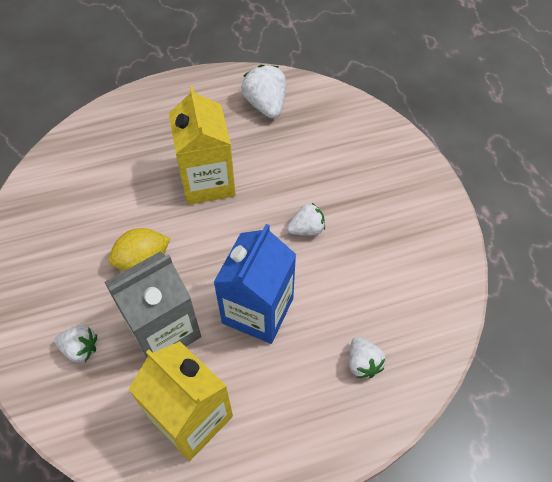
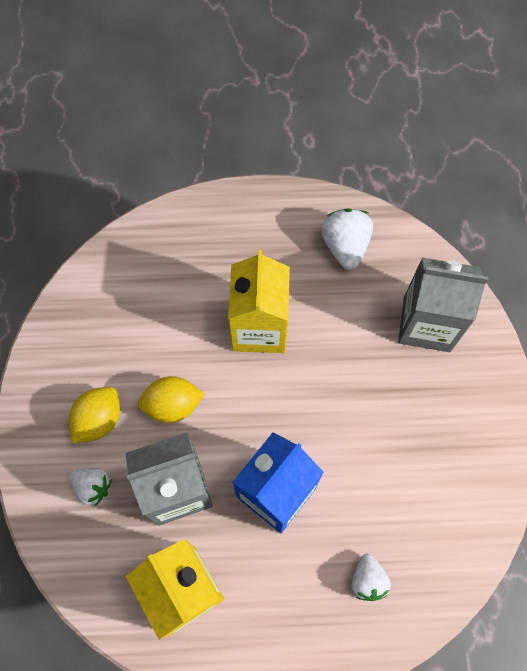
camera: 15 degrees right, 10 degrees up
white strawberry [287,203,325,236] -> none
none -> yellow lemon [69,387,120,444]
none -> grey carton [398,257,488,352]

